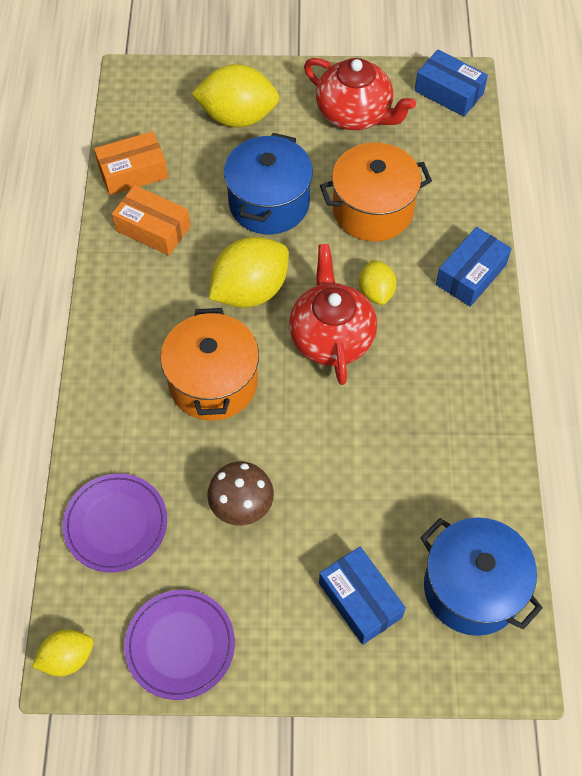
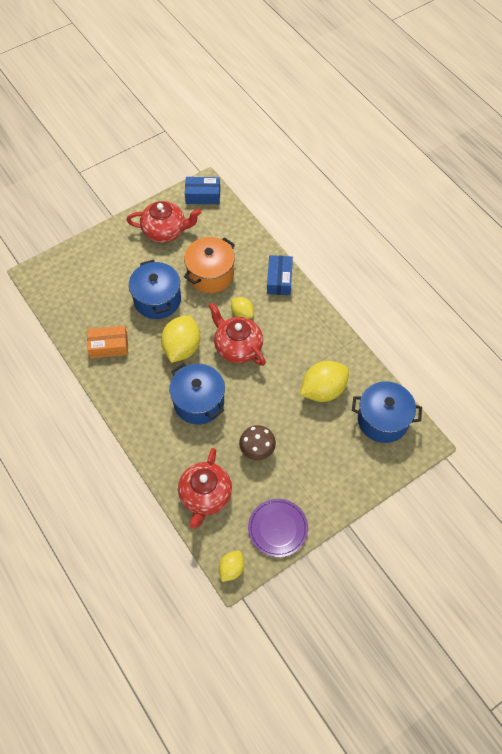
camera: 35 degrees left, 0 degrees up
purple plate [63,473,167,572] -> red teapot [178,448,232,529]
orange box [94,131,168,195] -> none
orange pot [160,308,259,421] -> blue pot [169,363,225,424]
yellow lemon [191,64,280,128] -> yellow lemon moved to [300,361,349,402]
blue box [319,547,406,645] -> none

